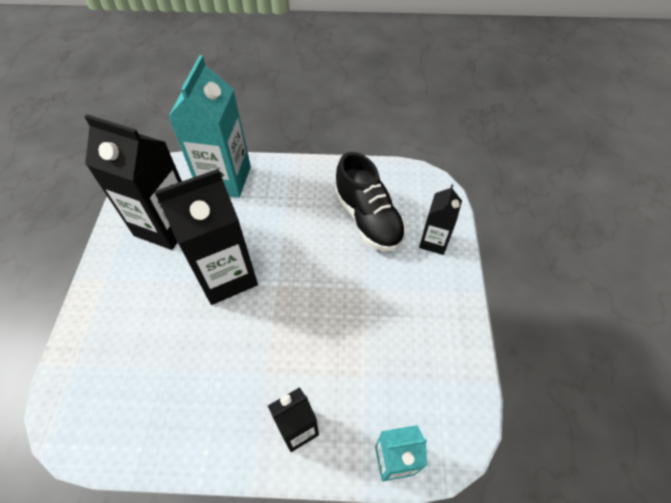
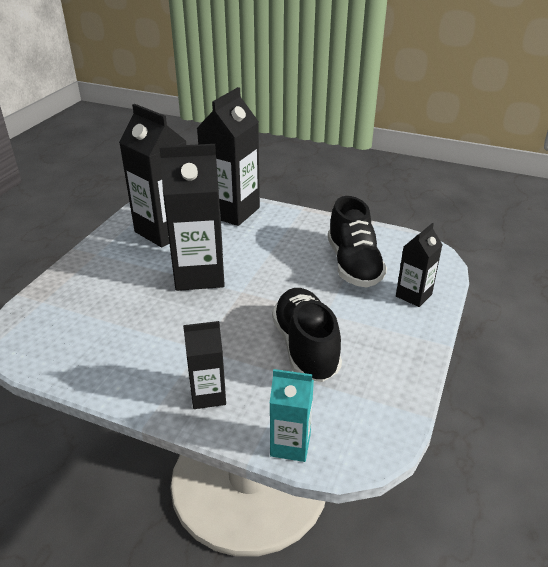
camera: 20 degrees right, 20 degrees down
turquoise carton [168,55,251,198] -> black carton [196,87,260,226]
none -> black shoe [272,288,342,382]

